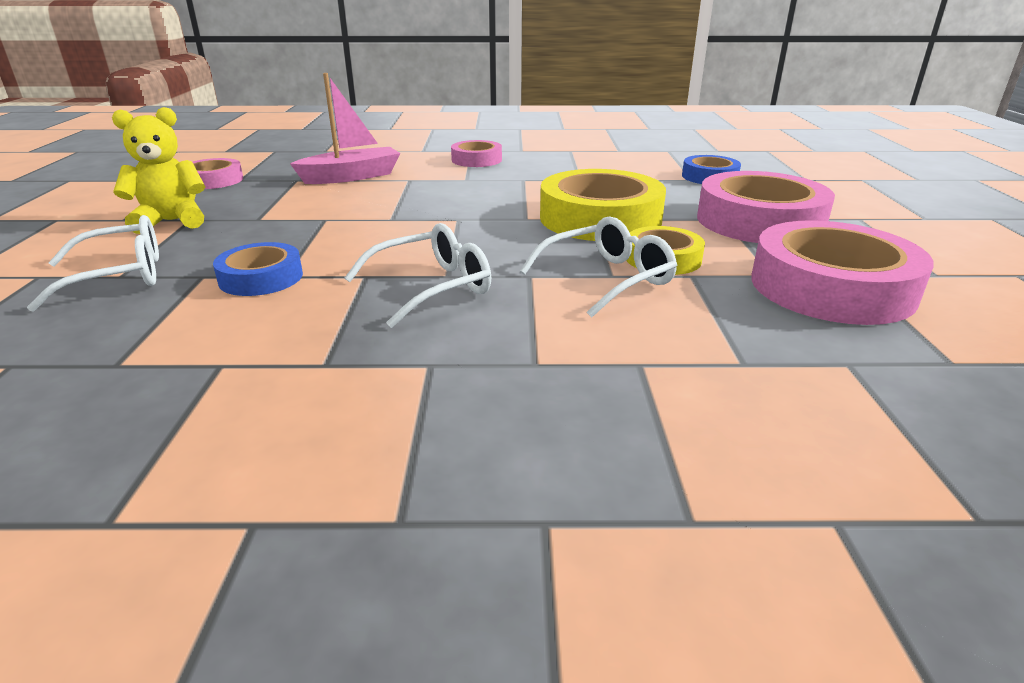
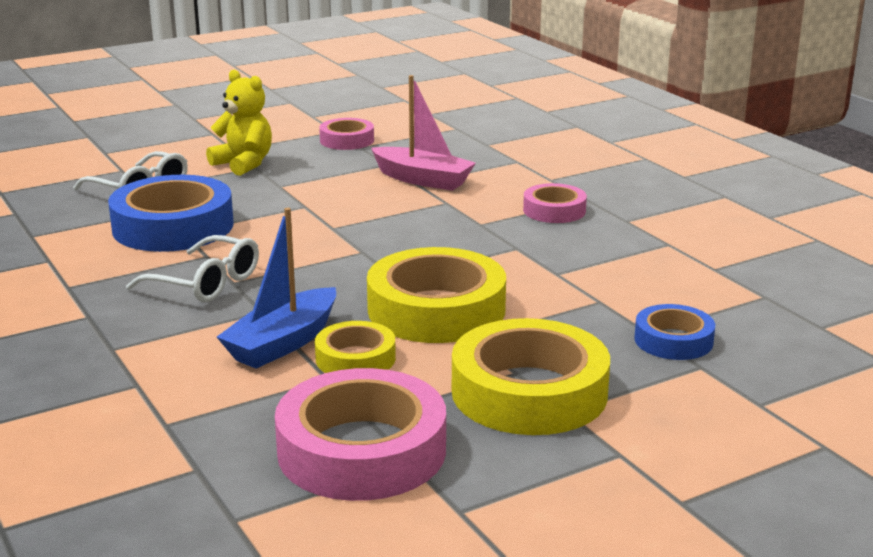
camera: 60 degrees right, 5 degrees down
blue tape [213,242,303,296] -> blue tape [108,175,234,252], size x1.86
white glasses [520,217,677,318] -> blue boat [217,208,336,369]
pink tape [697,171,835,243] -> yellow tape [452,318,610,435]

